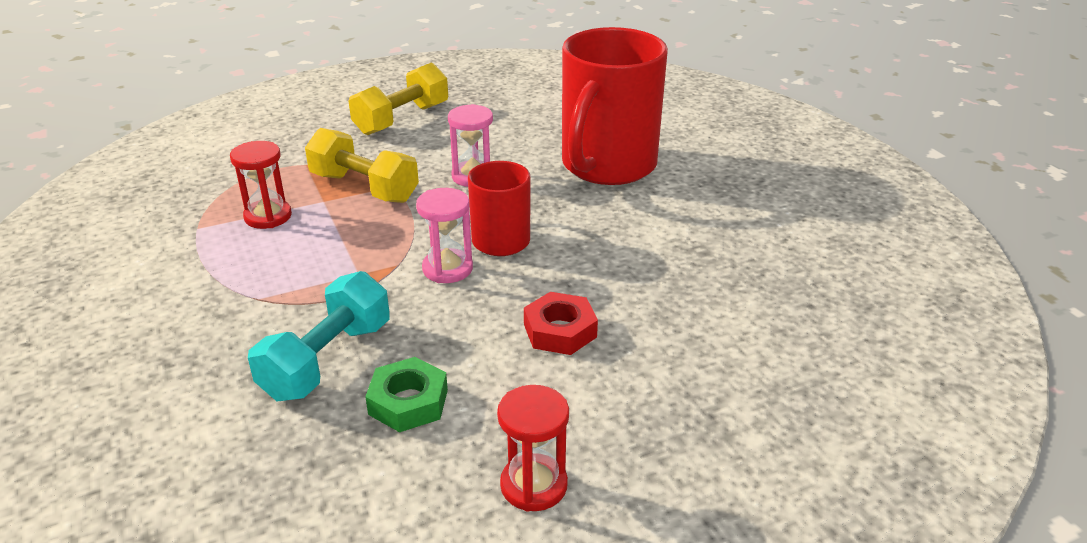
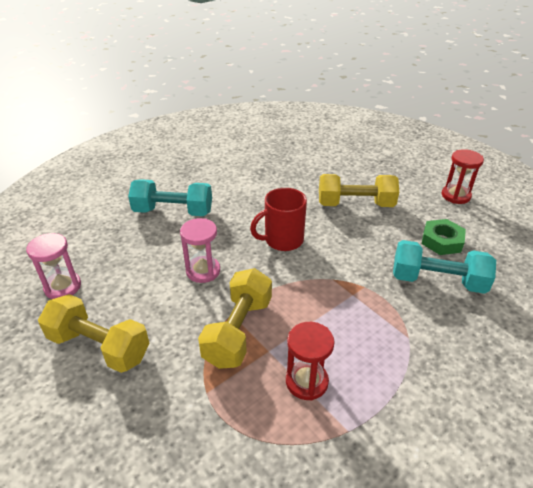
camera: 105 degrees left, 5 degrees up
pink hourglass [416,188,473,283] -> pink hourglass moved to [26,233,81,299]
red nut [524,292,598,355] -> yellow dumbbell [319,174,399,207]
red mug [562,27,668,185] -> turquoise dumbbell [128,179,212,216]

